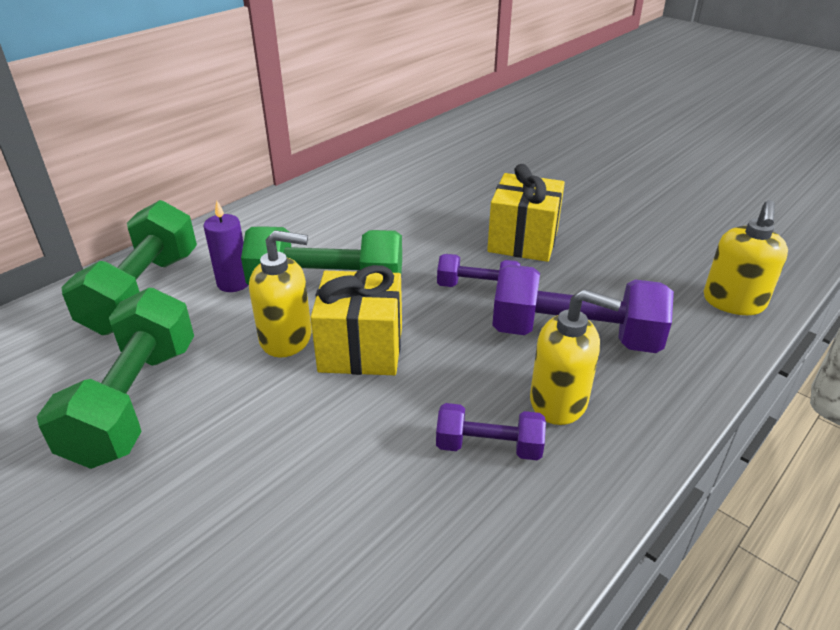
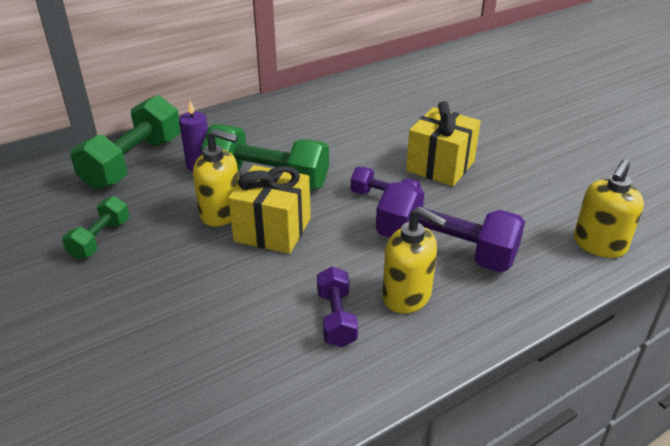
camera: 15 degrees right, 0 degrees up
green dumbbell [37,288,194,469] -> green dumbbell [62,196,129,259], size x0.53
purple dumbbell [436,403,546,460] -> purple dumbbell turned 60 degrees clockwise [317,267,358,347]

